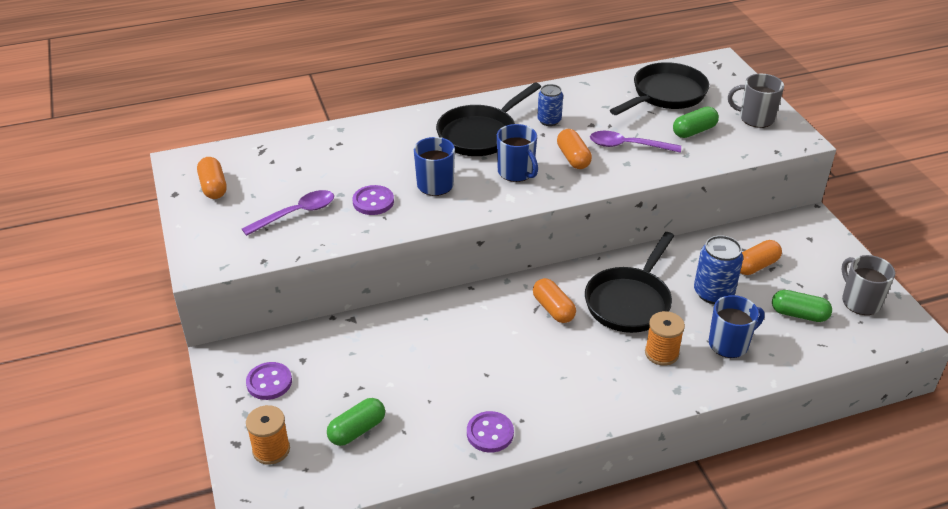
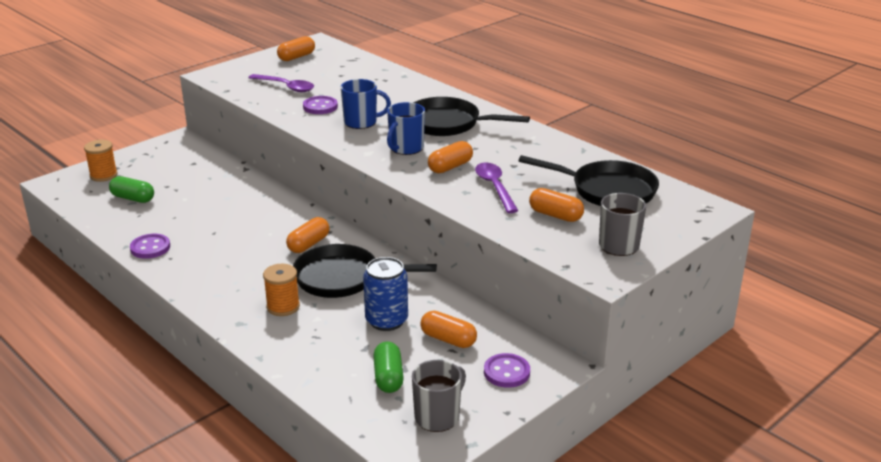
camera: 65 degrees right, 10 degrees down
purple button [246,362,292,400] -> purple button moved to [484,353,530,388]
blue can [537,84,563,126] -> none
green capsule [673,107,719,138] -> orange capsule [529,188,584,222]
blue mug [709,295,765,358] -> none

